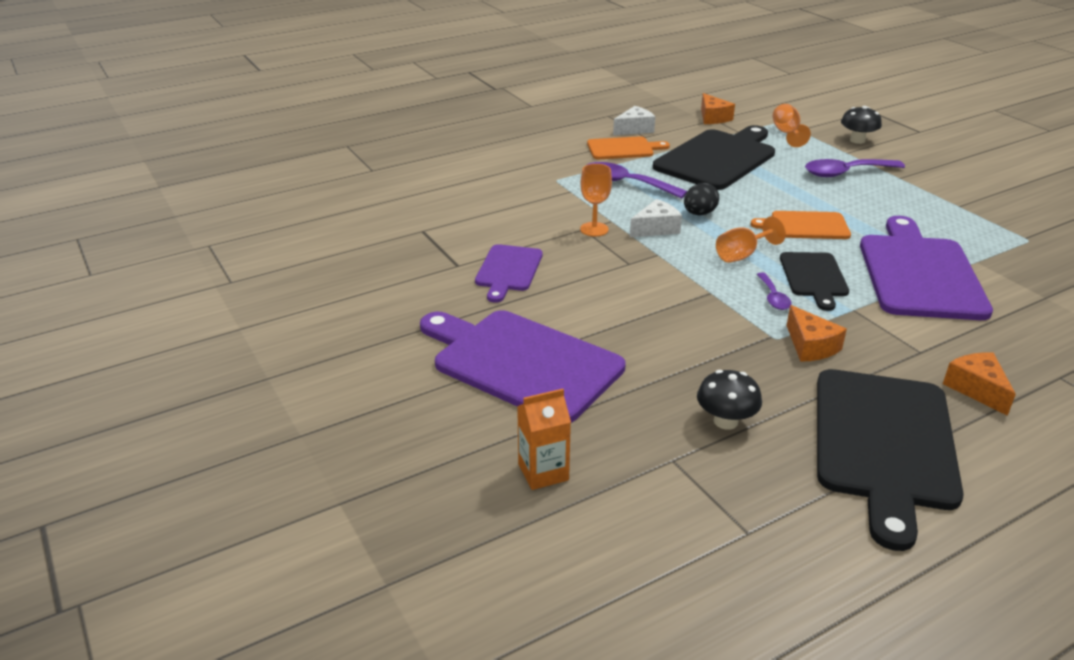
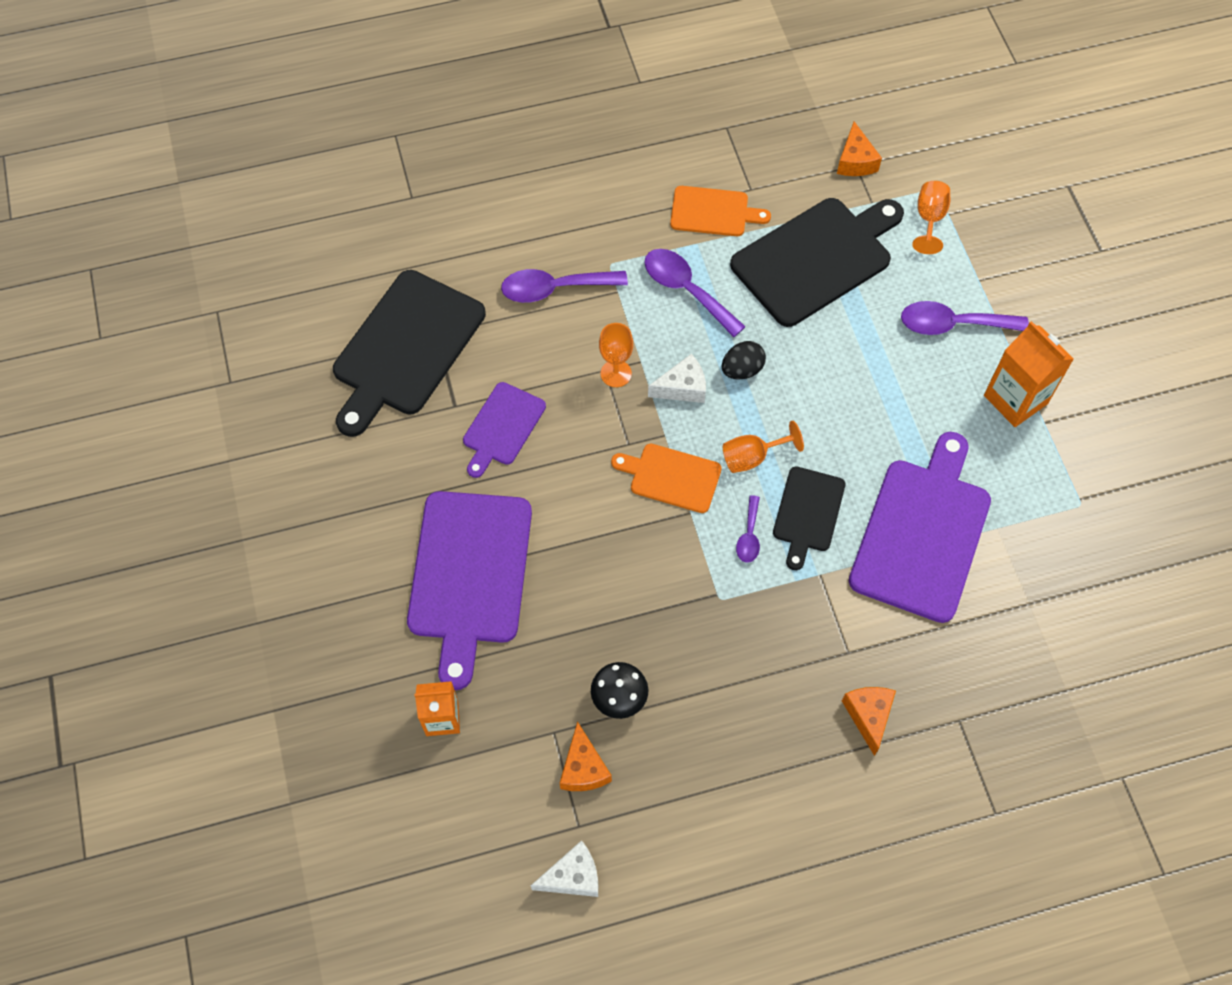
camera: 15 degrees right, 30 degrees up
purple cutting board [420,310,626,423] -> purple cutting board turned 135 degrees counterclockwise [407,491,532,690]
white cheese [613,106,655,135] -> white cheese moved to [531,840,598,897]
orange cutting board [751,211,851,239] -> orange cutting board moved to [611,444,722,513]
orange cheese [786,305,847,362] -> orange cheese moved to [560,721,612,791]
black cutting board [817,369,964,551] -> black cutting board moved to [333,270,486,437]
black mushroom [841,106,882,144] -> none
none -> purple spoon [501,269,628,303]
none -> orange carton [984,321,1074,427]

